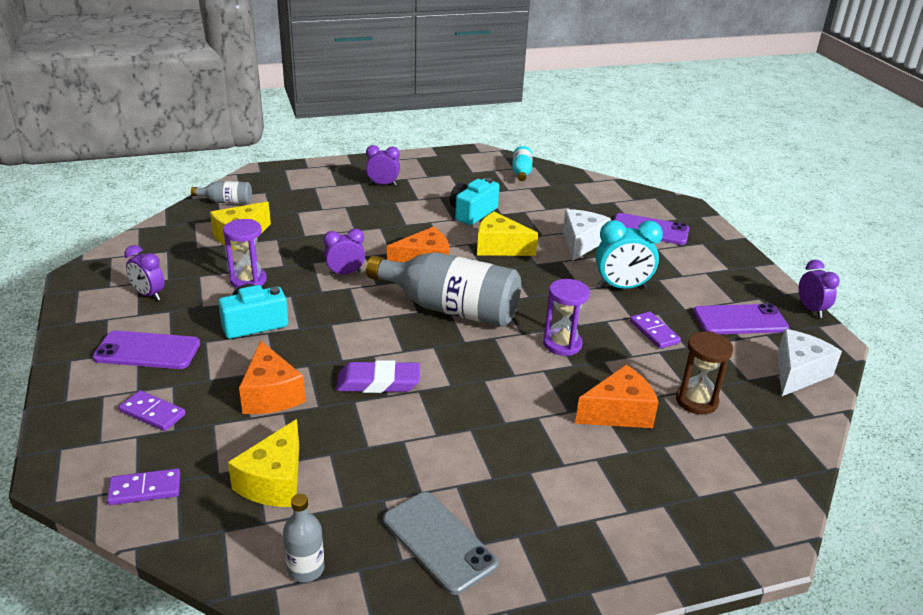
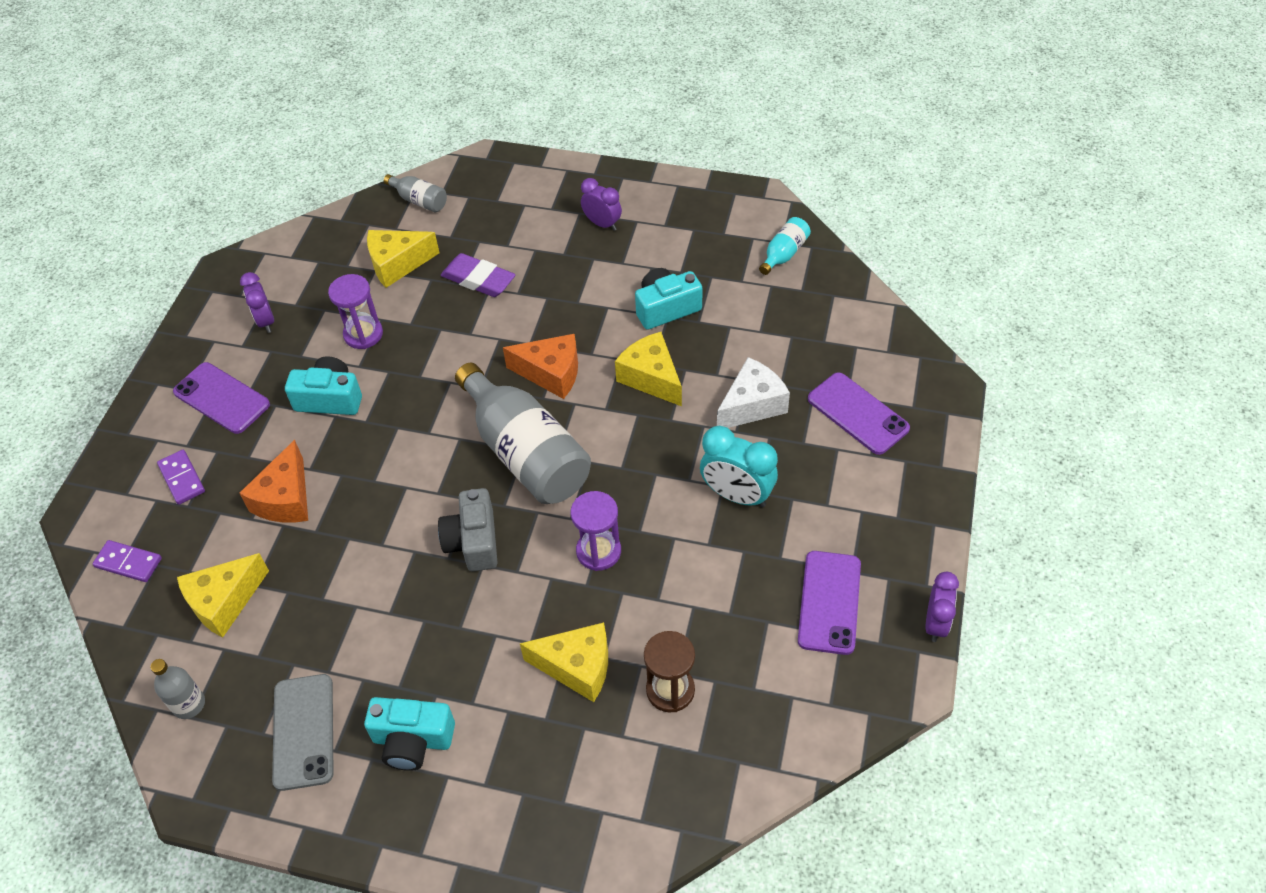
camera: 35 degrees right, 20 degrees up
purple clock [324,229,365,276] -> none
purple eraser [336,360,420,393] -> purple eraser moved to [441,253,516,297]
orange cheese [575,365,659,428] -> yellow cheese [520,622,608,702]
purple domino [630,311,681,349] -> none
purple phone [693,304,789,334] -> purple phone turned 75 degrees clockwise [798,551,861,655]
white cheese [777,329,842,396] -> none
none -> turquoise camera [364,697,455,771]
none -> grey camera [438,488,498,571]

